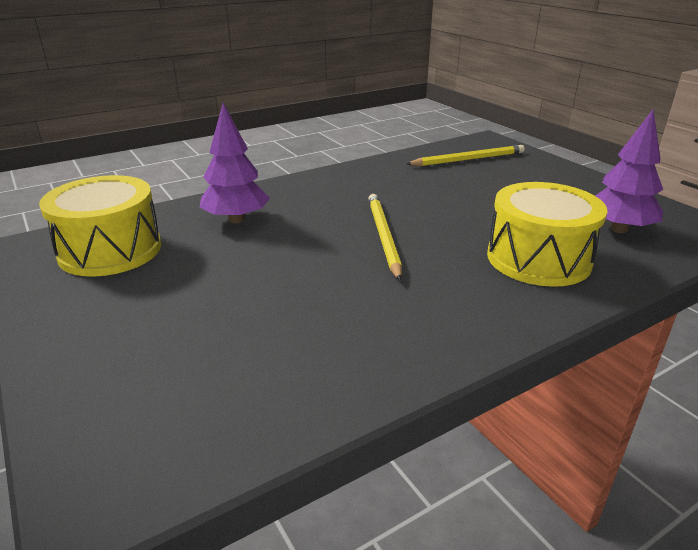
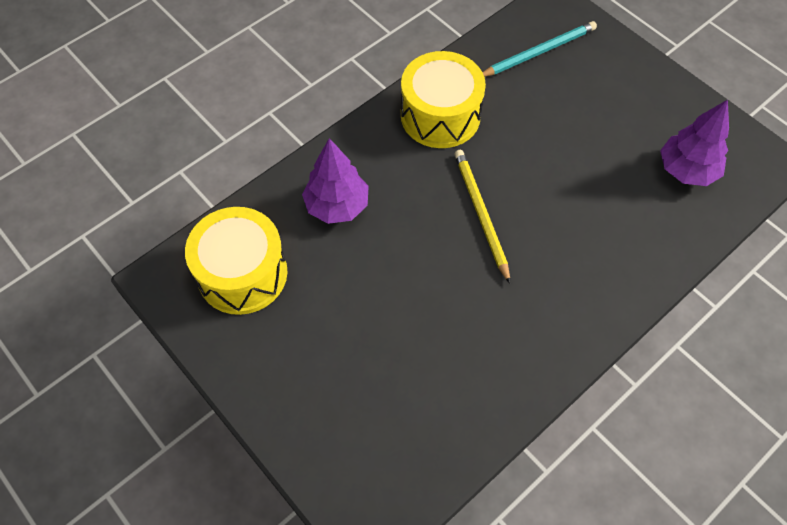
camera: 10 degrees left, 30 degrees up
yellow pencil [406,145,525,166] -> turquoise pencil [483,21,597,77]
yellow drum [487,182,607,287] -> yellow drum moved to [401,51,486,148]

